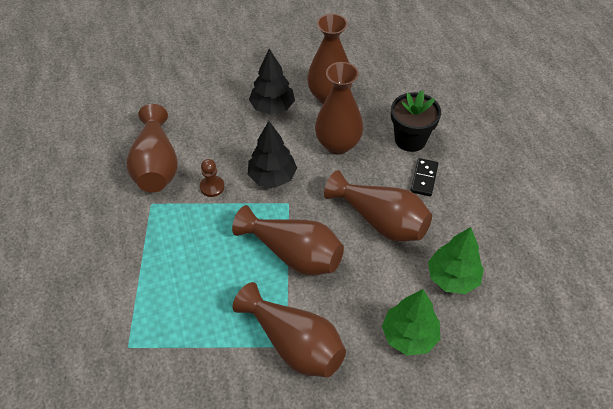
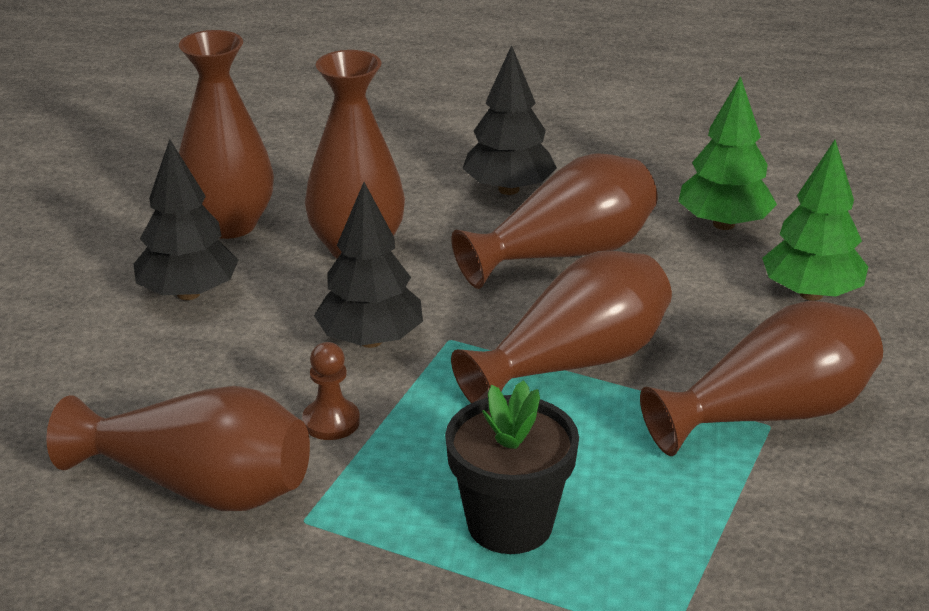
camera: 65 degrees left, 20 degrees down
black flower pot [391,90,441,152] -> black flower pot moved to [445,380,579,554]
black domino [410,158,439,196] -> black tree [462,45,557,195]

